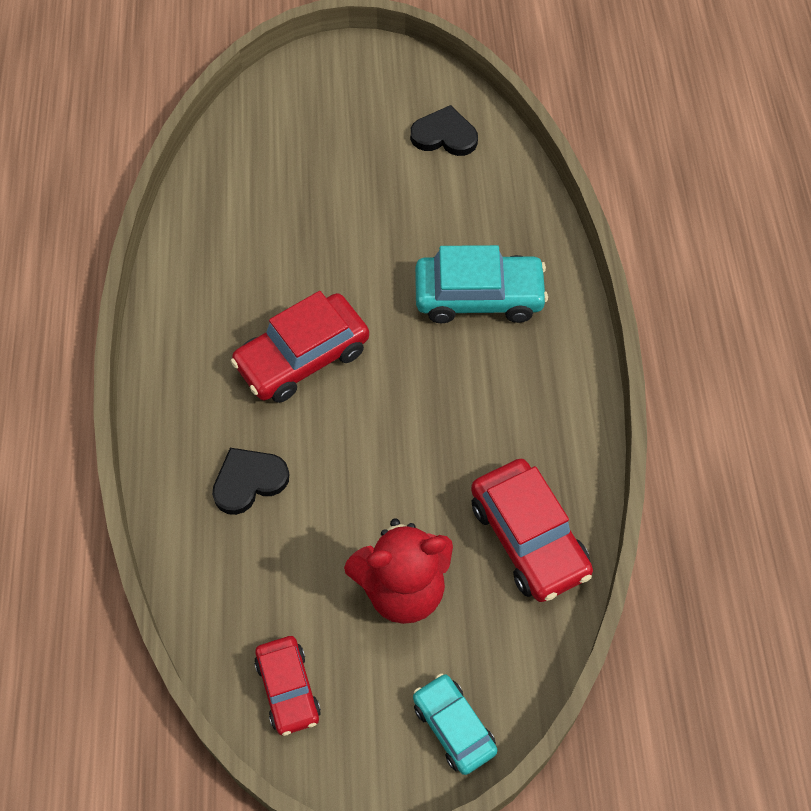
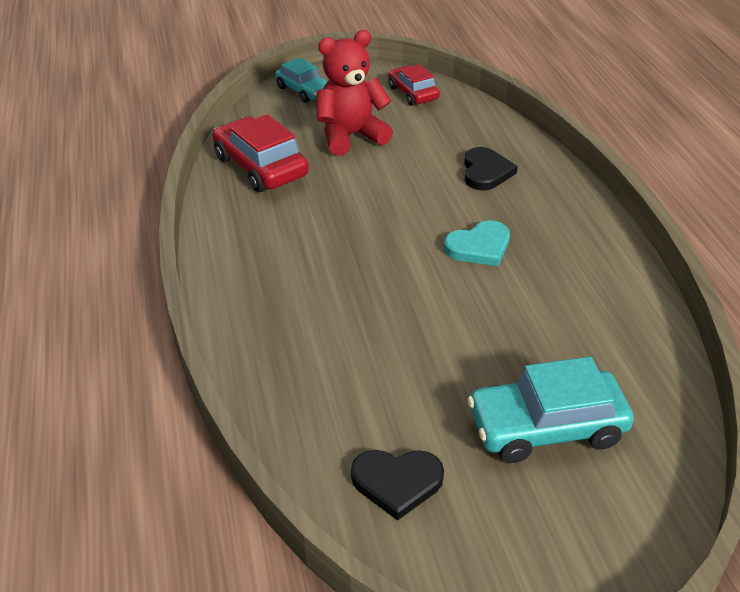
camera: 170 degrees right, 20 degrees down
black heart [212,448,289,515] -> black heart turned 45 degrees counterclockwise [464,147,518,190]
red car [231,291,369,403] -> turquoise heart [444,220,510,266]
turquoise car [415,245,548,323] -> turquoise car moved to [467,357,634,463]

